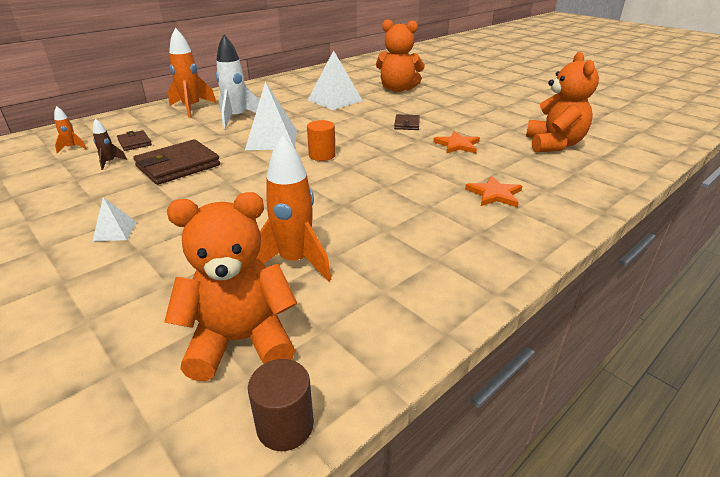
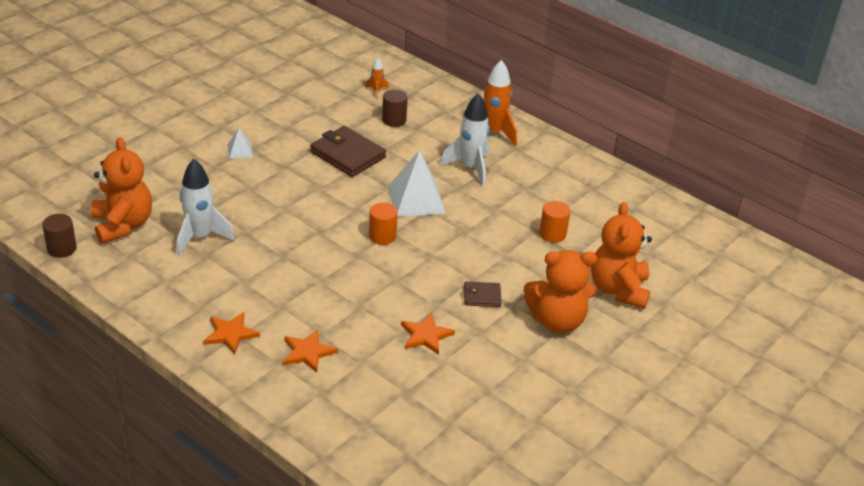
camera: 80 degrees right, 5 degrees up
brown rocket [93,119,127,170] -> none
brown wallet [117,130,152,151] -> brown cylinder [382,89,408,127]
orange rocket [257,135,332,282] -> white rocket [177,159,234,256]
white pyramid [308,50,363,110] -> orange cylinder [539,201,570,243]
orange teddy bear [526,52,599,152] -> orange teddy bear moved to [524,250,597,333]
none -> orange star [203,312,260,354]

